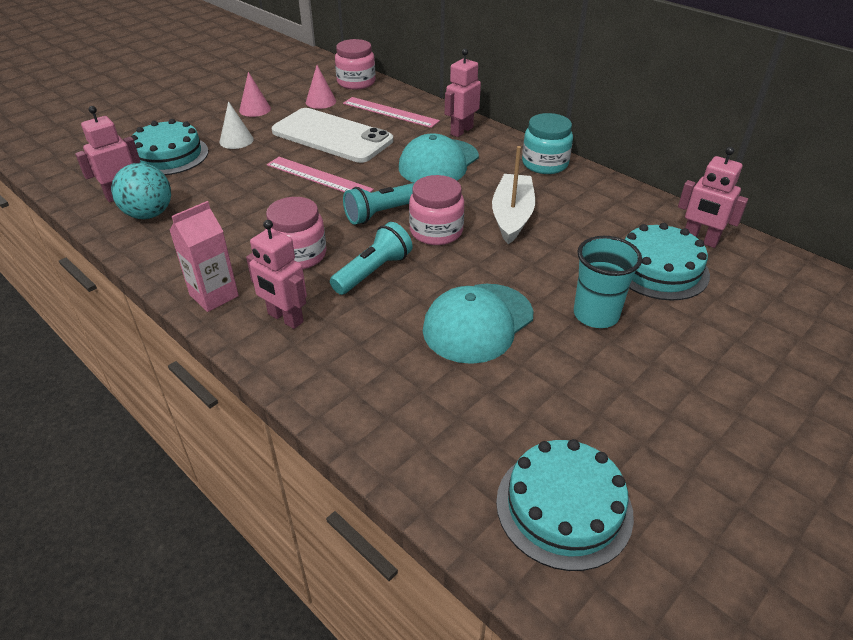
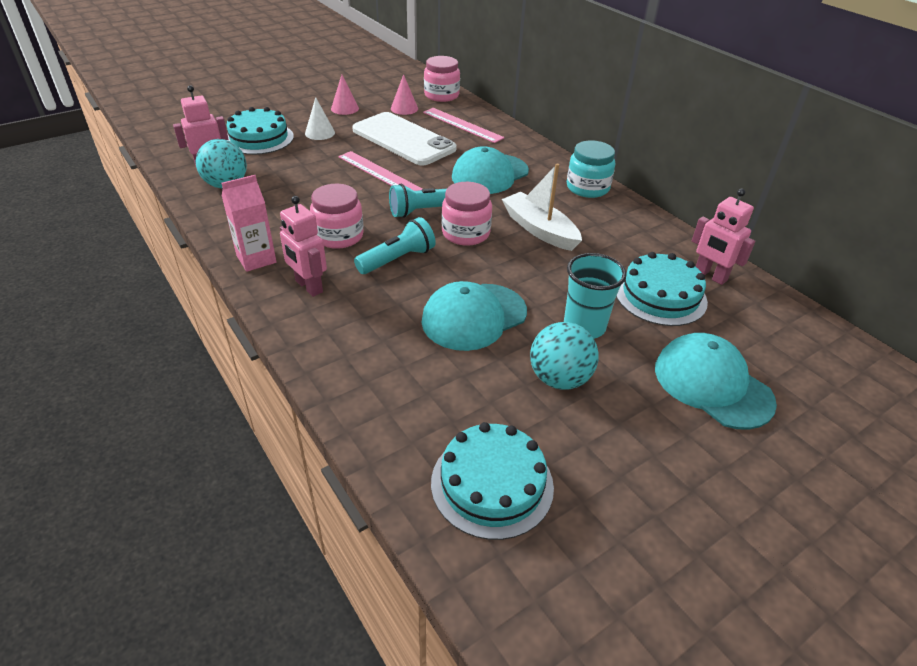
camera: 10 degrees right, 0 degrees up
pink robot [445,49,481,137] -> none
white boat [492,146,535,244] -> white boat turned 60 degrees counterclockwise [502,164,582,251]
none -> turquoise ball [530,322,599,390]
none -> turquoise cap [655,333,777,430]

